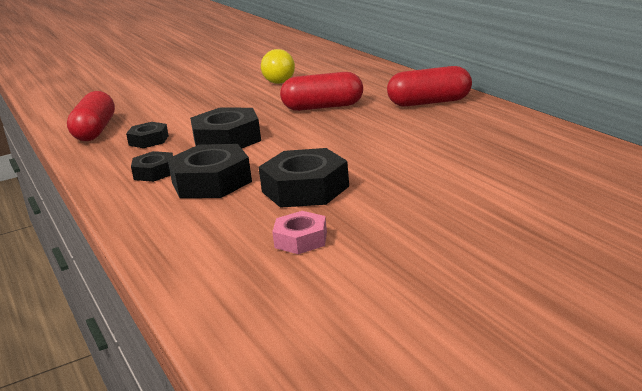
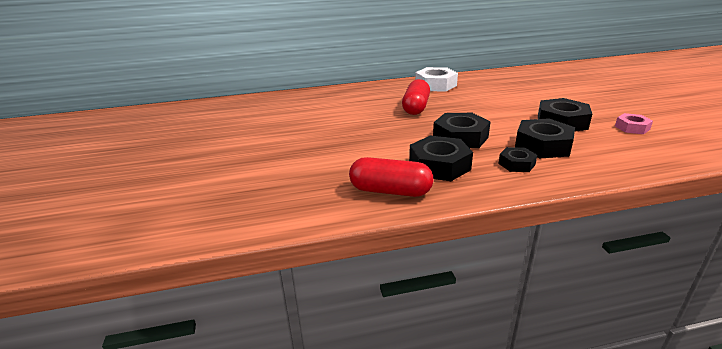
camera: 75 degrees left, 5 degrees up
black nut [126,122,169,148] -> black nut [409,135,473,181], size x1.75
yellow light bulb [261,49,295,84] -> none
red capsule [387,66,472,107] -> white nut [415,67,458,92]

